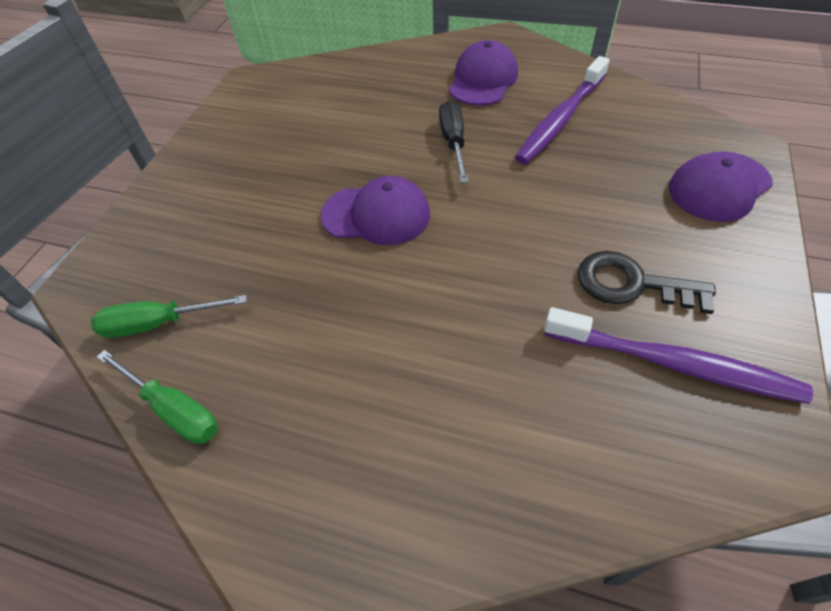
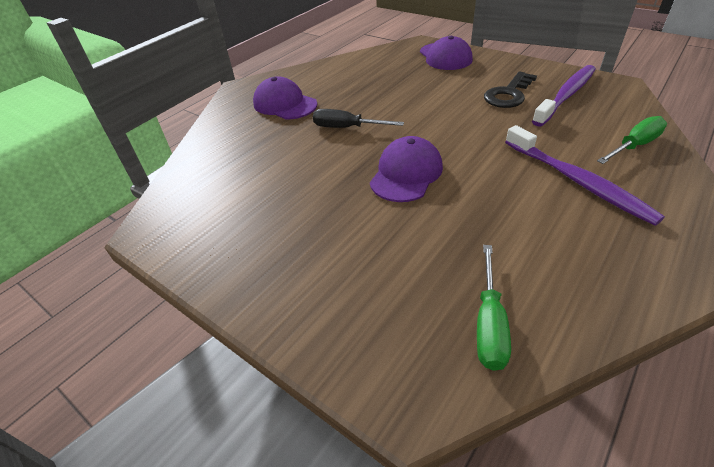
camera: 70 degrees left, 10 degrees down
green screwdriver [97,350,218,444] -> green screwdriver moved to [597,116,667,164]
purple toothbrush [515,56,610,164] -> purple toothbrush moved to [505,125,665,226]

